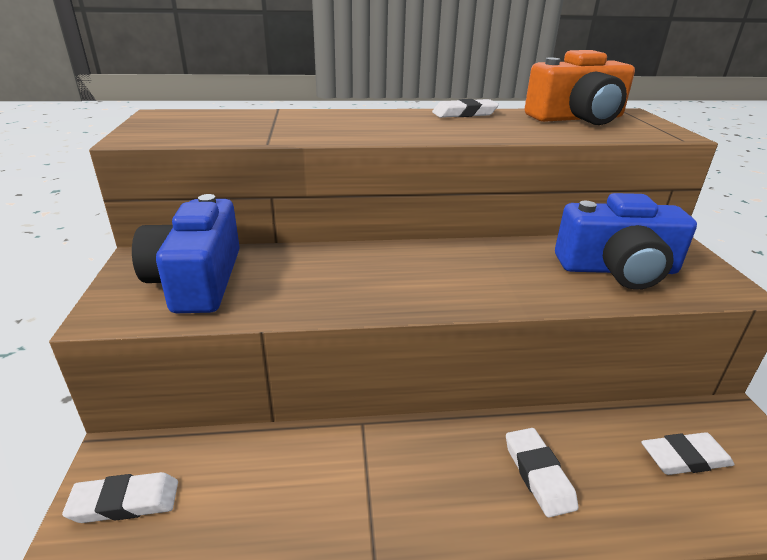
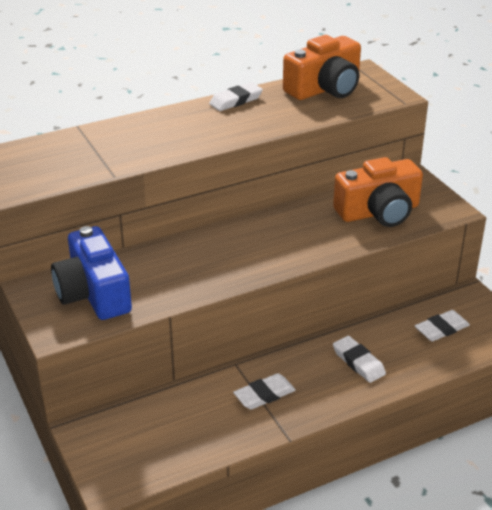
camera: 20 degrees left, 5 degrees up
white eraser [62,472,178,523] -> white eraser moved to [233,373,296,410]
blue camera [555,193,697,290] -> orange camera [333,157,423,227]

